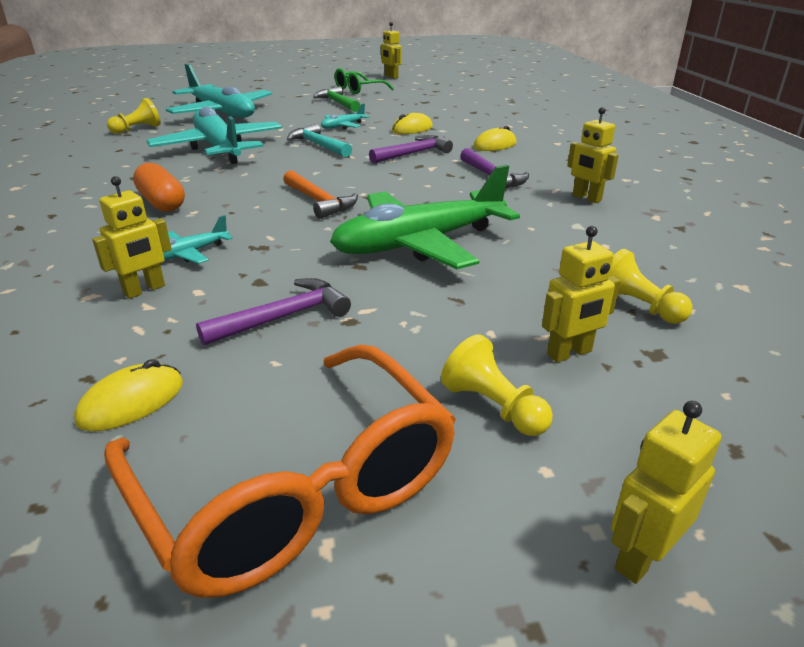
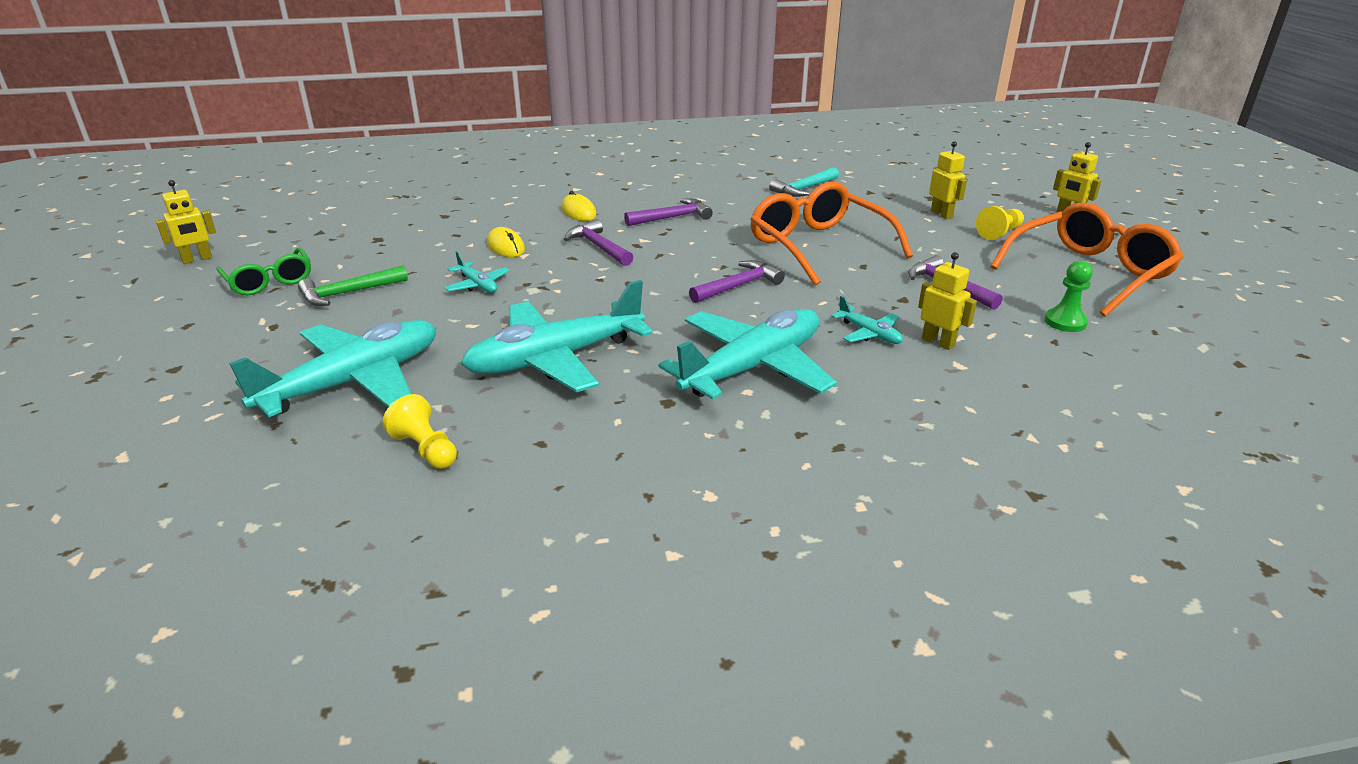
camera: 90 degrees left, 0 degrees up
yellow mouse [74,359,183,431] -> green pawn [1045,260,1093,332]
orange capsule [133,163,185,212] -> turquoise plane [659,309,837,399]
orange hammer [283,170,358,219] -> purple hammer [689,260,785,303]
turquoise hammer [287,124,352,157] -> turquoise hammer moved to [769,167,839,197]
green plane [330,165,520,269] -> orange glasses [750,182,913,285]
yellow robot [567,107,619,203] -> none
yellow pawn [610,249,692,324] -> none

